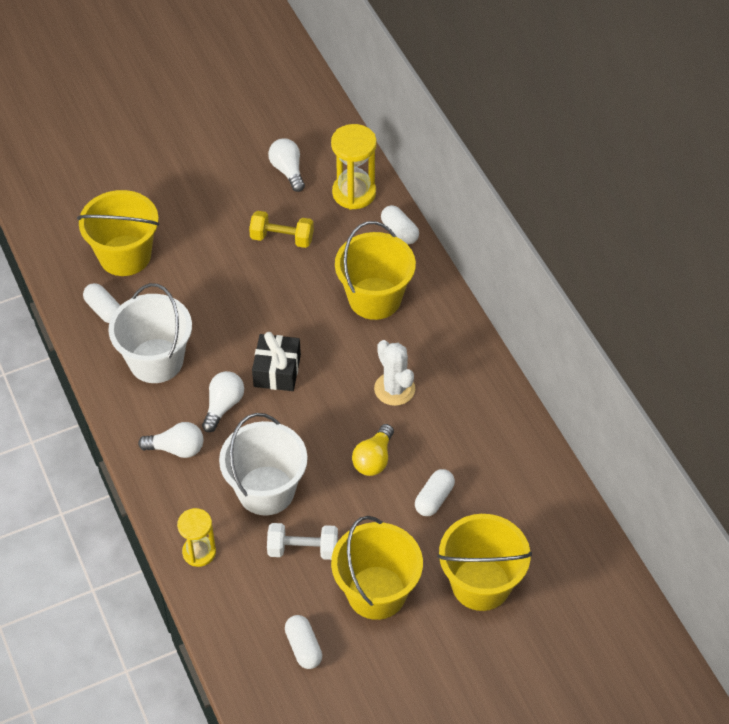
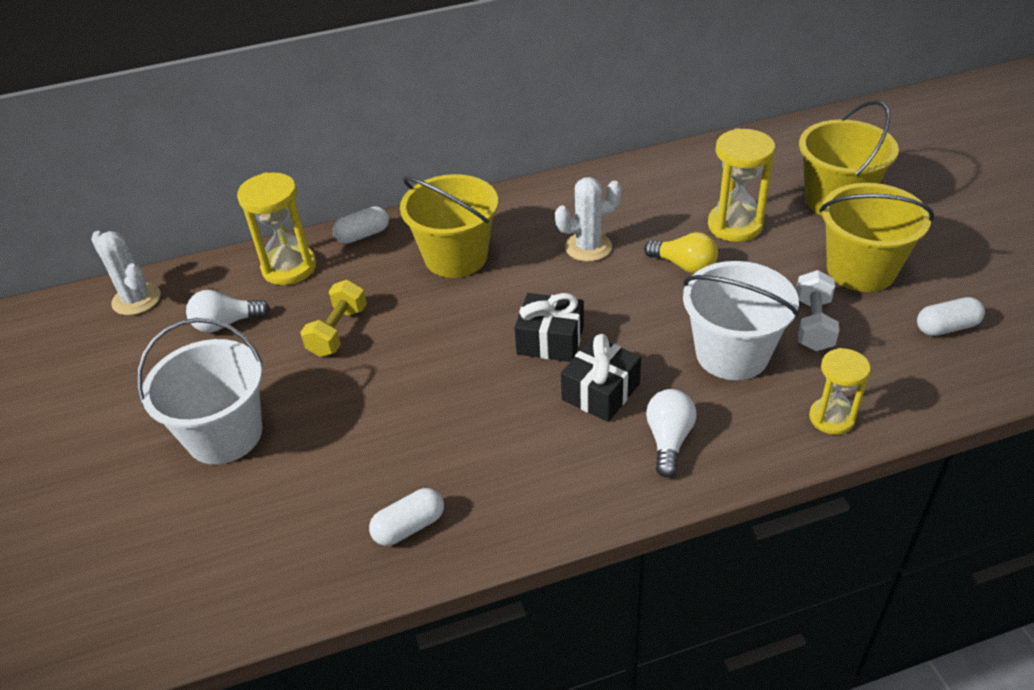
camera: 80 degrees left, 10 degrees down
yellow bucket [77,190,160,276] -> none
white bucket [108,283,192,383] -> white bucket moved to [137,318,263,464]
white light bulb [202,371,244,432] -> black gift [561,334,641,422]
white capsule [415,469,455,516] -> yellow hourglass [708,128,775,242]
none -> white cactus [91,231,160,315]

